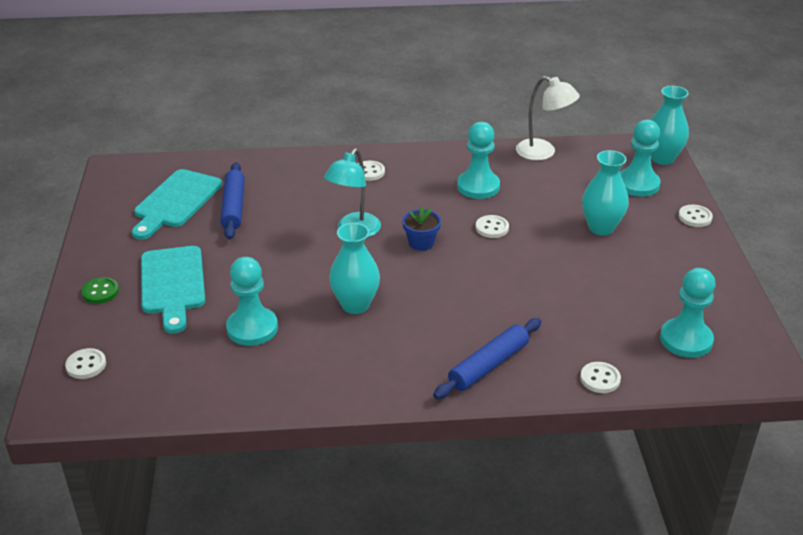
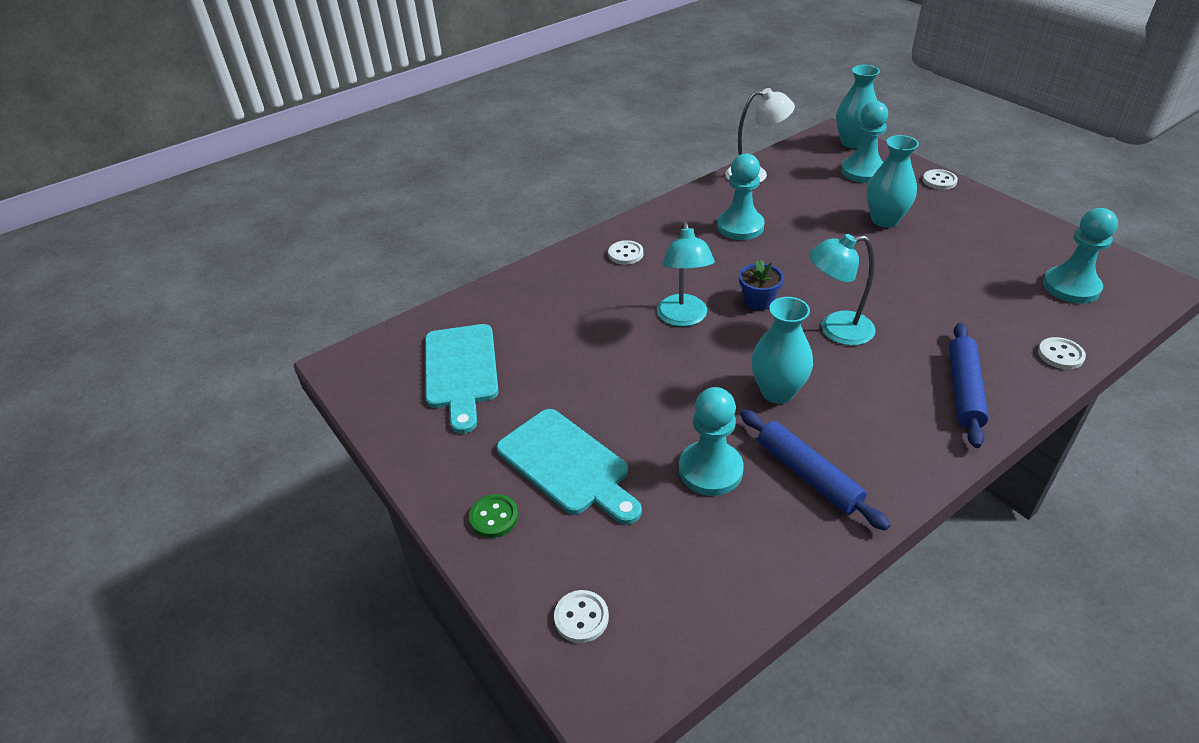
camera: 30 degrees left, 5 degrees up
blue rolling pin [220,162,245,240] -> blue rolling pin moved to [740,410,890,531]
white button [476,215,509,238] -> none
none -> turquoise lamp [809,234,875,346]

